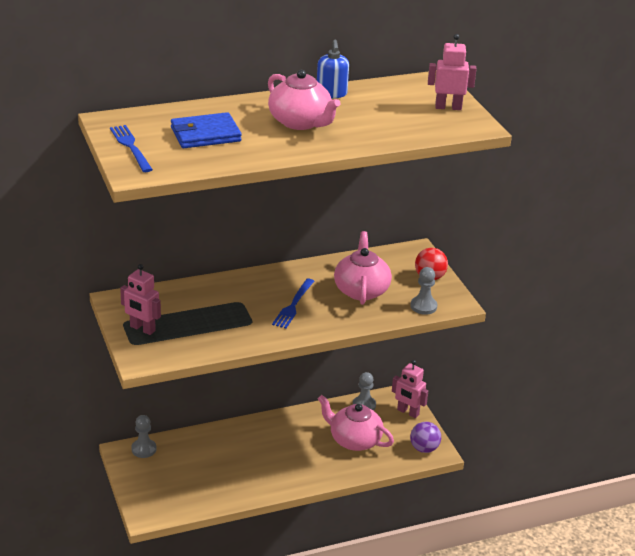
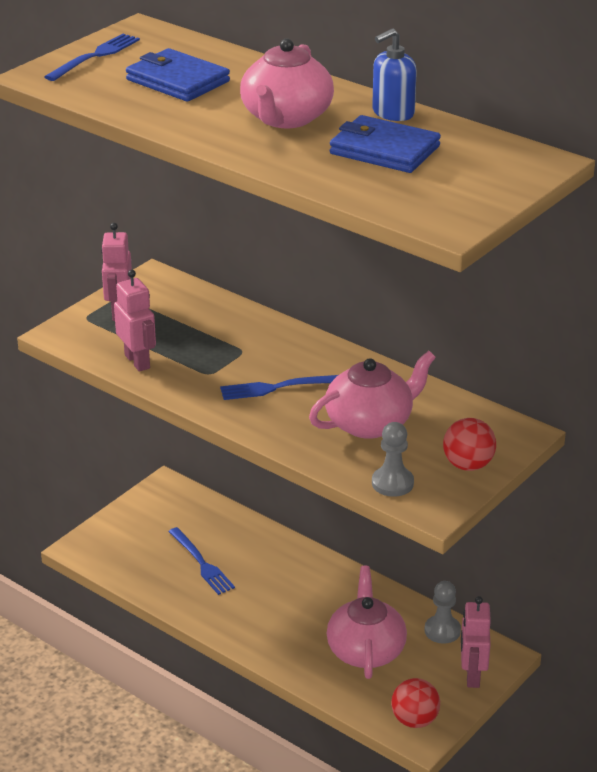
camera: 60 degrees right, 0 degrees up
grey pawn [131,415,157,458] -> none
purple ball [410,422,441,453] -> red ball [391,678,440,728]
pink robot [428,34,476,110] -> pink robot moved to [114,270,156,372]
none -> blue fork [168,527,235,595]
none -> blue wallet [330,115,441,173]

